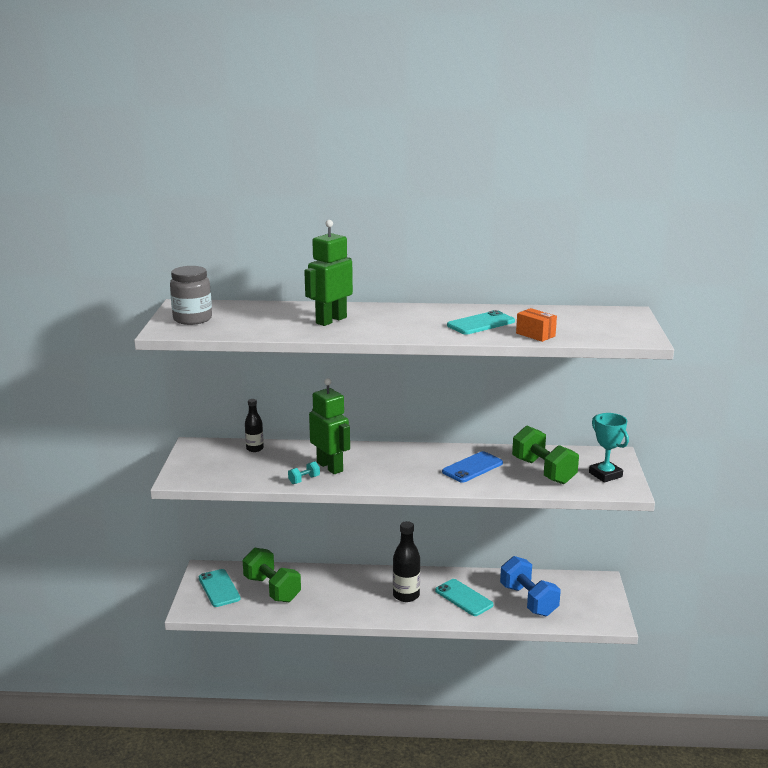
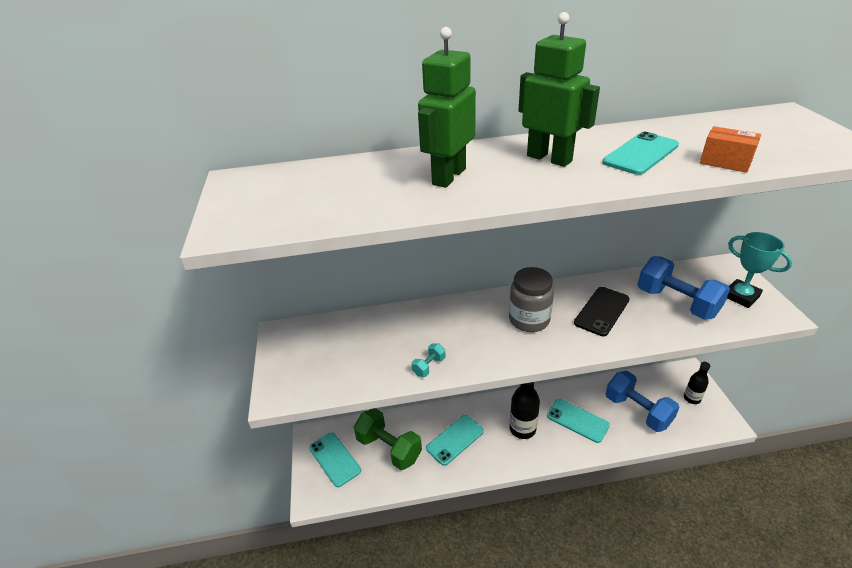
camera: 10 degrees left, 15 degrees up
grey jar [170,266,212,325] -> grey jar moved to [509,267,554,332]
black bottle [245,399,264,452] -> black bottle moved to [684,362,710,404]
green robot [309,378,350,474] -> green robot moved to [518,12,600,167]
blue phone [442,451,503,483] -> black phone [574,287,630,336]
green dumbbell [512,426,579,484] -> blue dumbbell [638,256,730,320]
none -> turquoise phone [426,415,484,466]

